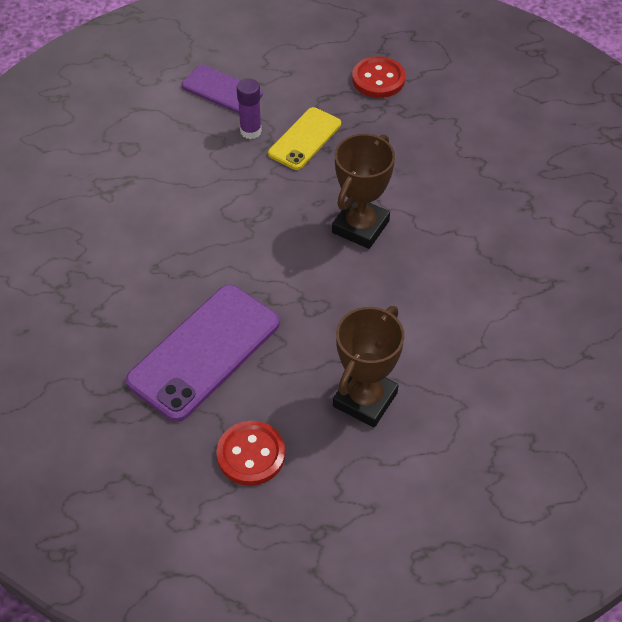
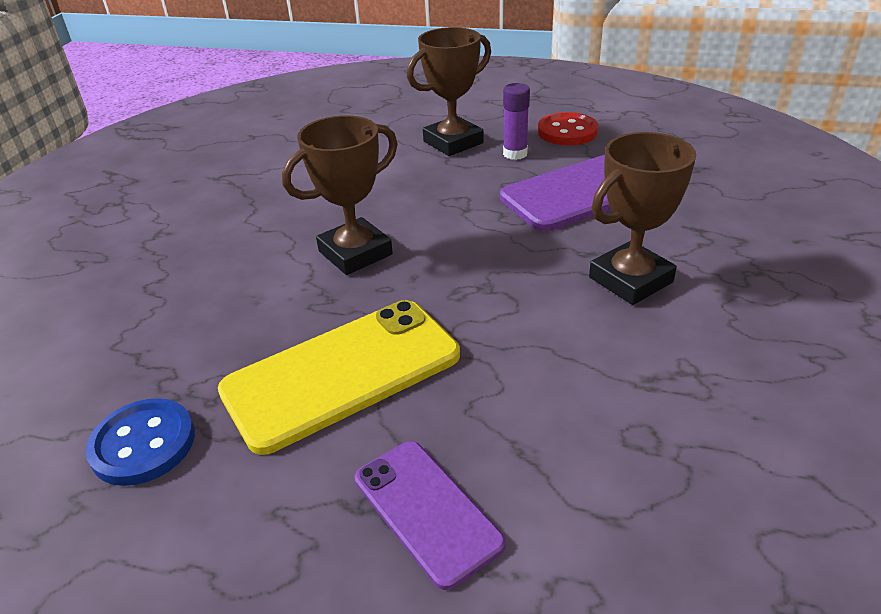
camera: 155 degrees left, 15 degrees down
purple glue stick [237,78,262,139] -> purple glue stick moved to [503,83,530,160]
yellow phone [268,107,341,170] -> yellow phone [218,300,460,455], size x1.68
red button [352,56,405,98] -> blue button [85,398,195,486]
none -> brown trophy [589,132,696,305]

